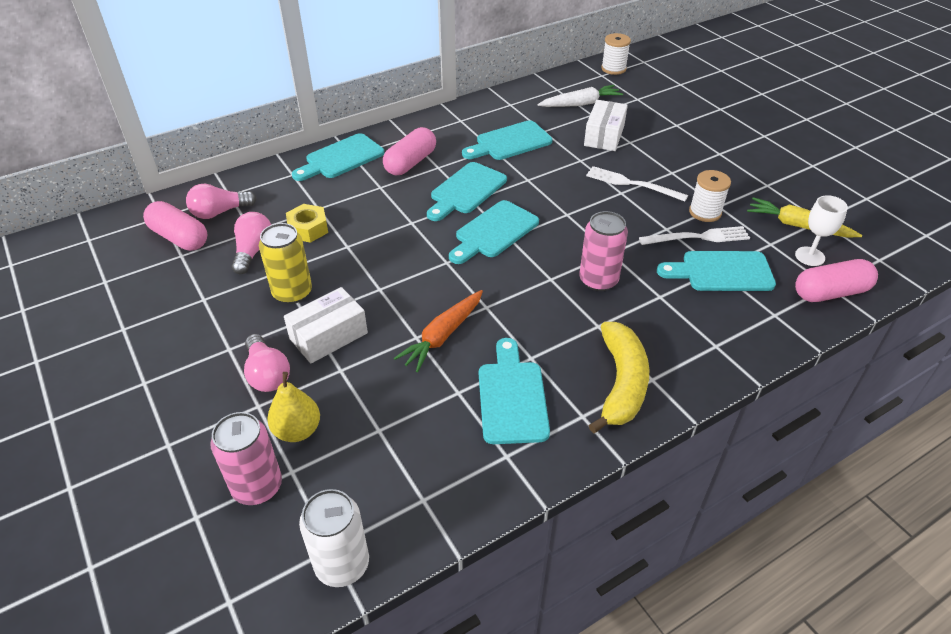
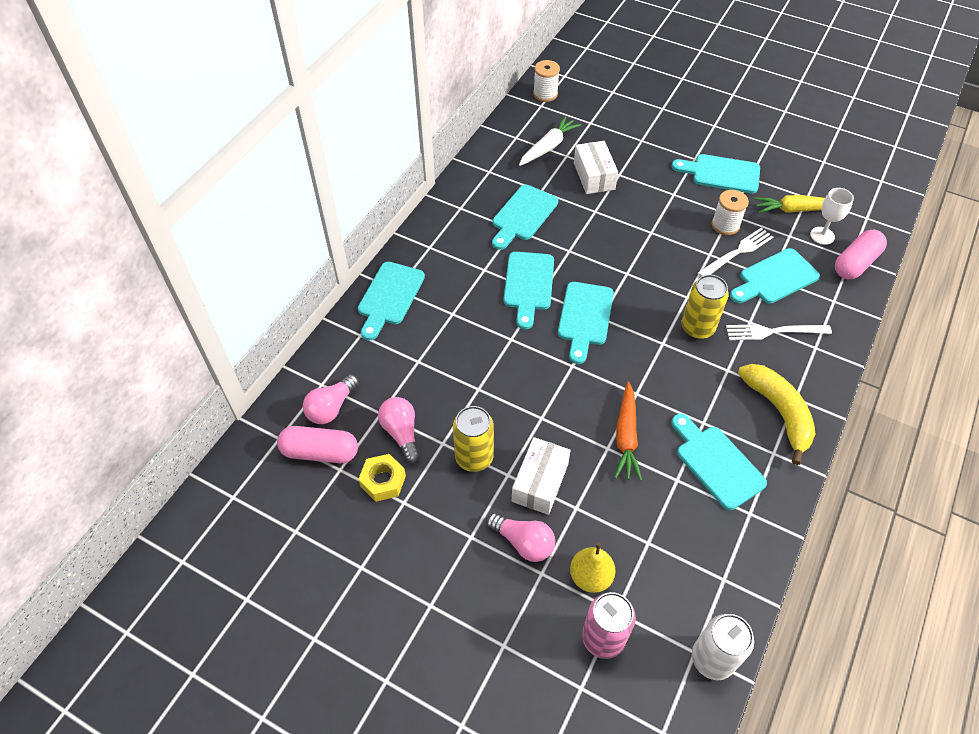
camera: 30 degrees left, 10 degrees up
yellow nut [286,204,328,243] -> yellow nut moved to [358,454,406,502]
pink capsule [383,127,436,175] -> none
pink can [579,211,628,291] -> yellow can [681,274,729,339]
white fork [586,166,688,202] -> white fork moved to [726,324,832,340]
none -> turquoise cutting board [672,154,760,194]

